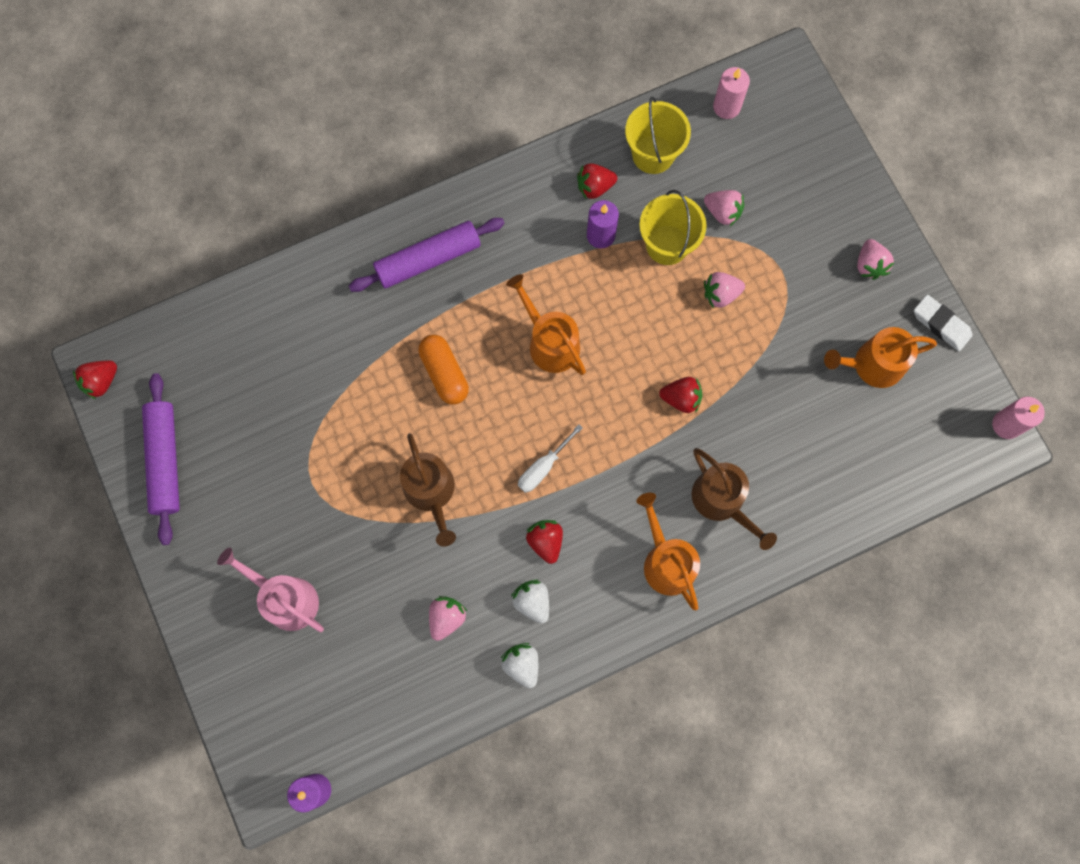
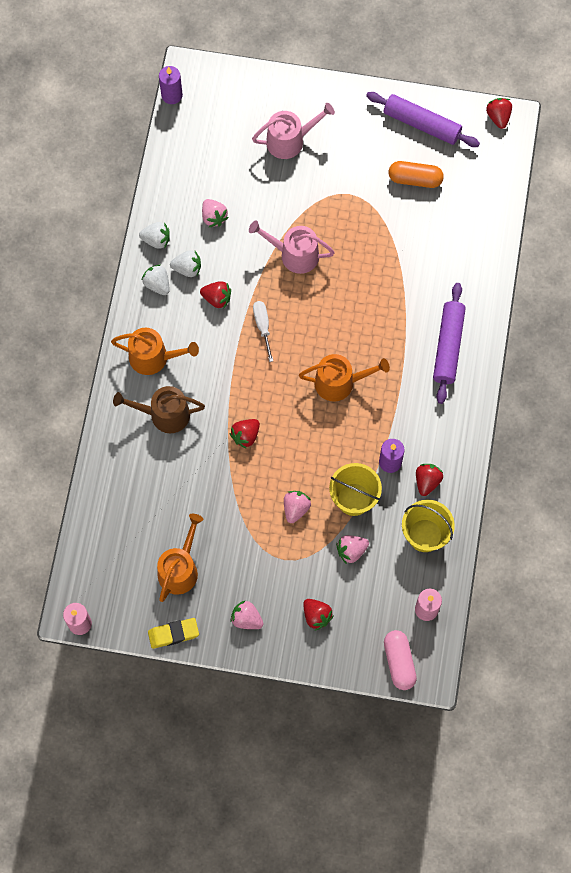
camera: 125 degrees right, 5 degrees down
brown watering can [400,433,456,547] -> pink watering can [249,221,335,274]
orange capsule [419,335,469,405] -> orange capsule moved to [389,161,444,188]
white eraser [914,295,973,351] -> yellow eraser [148,618,199,649]
none -> white strawberry [142,264,170,295]
none -> red strawberry [303,599,334,631]
none -> pink capsule [384,630,417,690]

